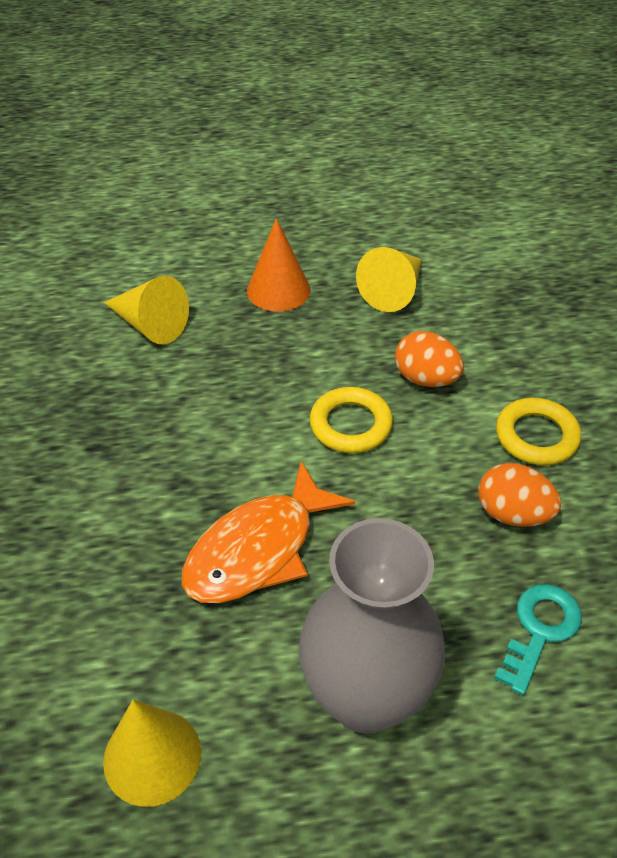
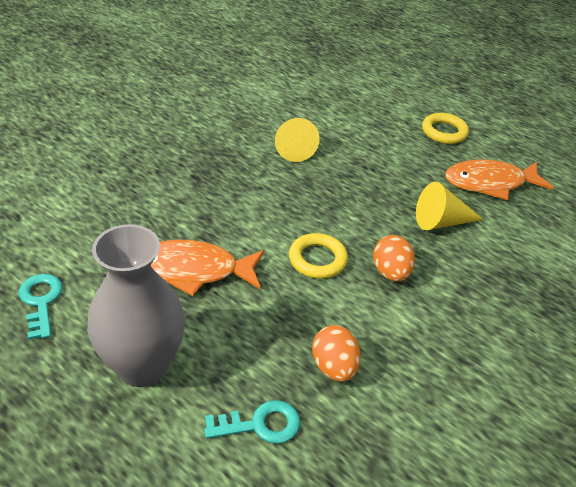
camera: 45 degrees right, 5 degrees down
yellow cone [103,700,201,807] -> turquoise key [18,274,63,340]
orange cone [247,218,310,312] -> none
yellow ring [496,398,581,465] -> yellow ring moved to [422,113,469,144]
none -> orange fish [445,160,554,200]

